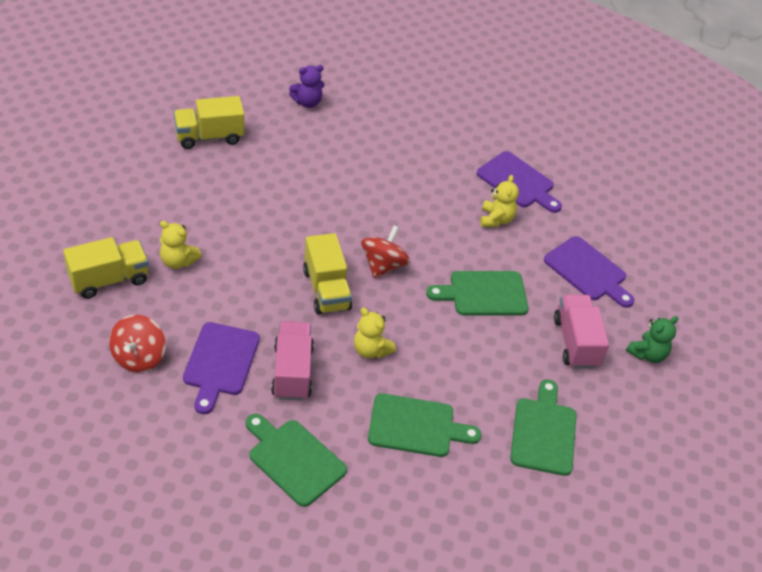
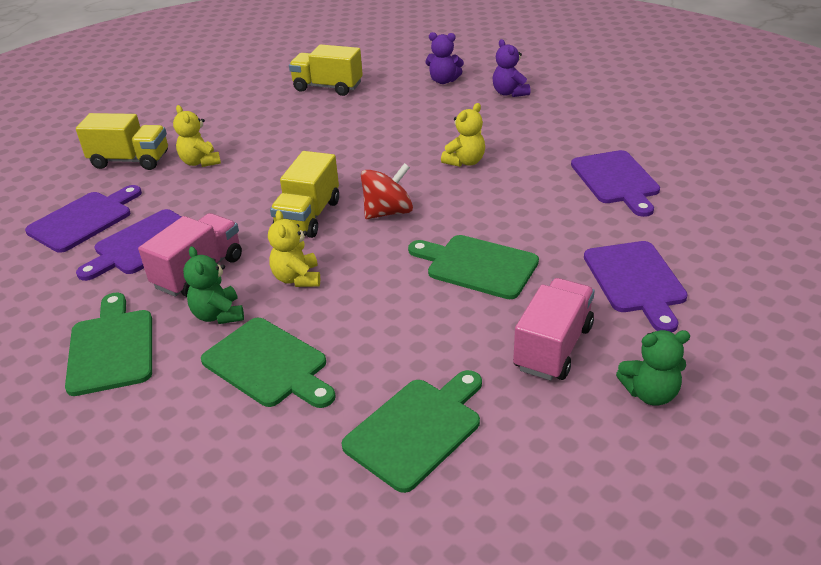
camera: 40 degrees right, 10 degrees down
red spinning top [109,315,166,373] -> purple cutting board [25,185,142,253]
yellow teddy bear [480,175,519,227] -> yellow teddy bear moved to [441,103,485,167]
none -> green teddy bear [183,246,244,324]
none -> purple teddy bear [493,39,530,97]

